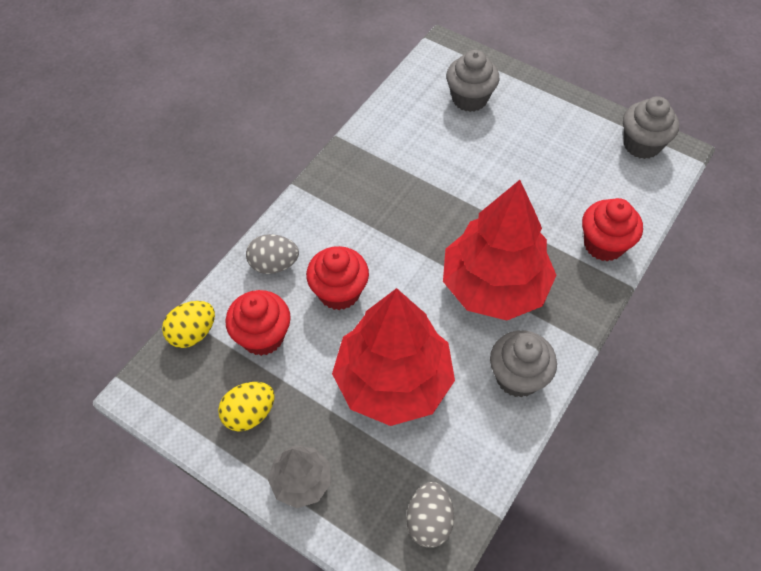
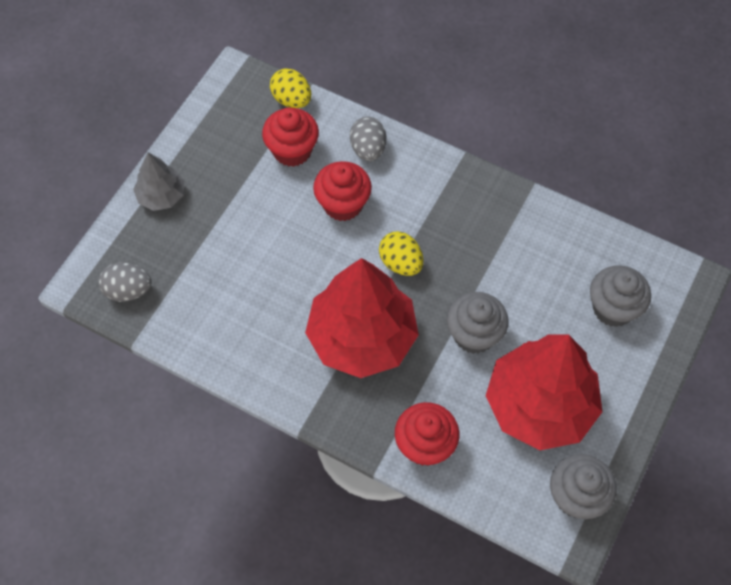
camera: 85 degrees right, 5 degrees up
yellow egg [218,382,274,432] -> yellow egg moved to [379,231,423,276]
red tree [332,288,455,426] -> red tree moved to [486,335,602,450]
grey cupcake [490,330,557,398] -> grey cupcake moved to [447,292,509,354]

